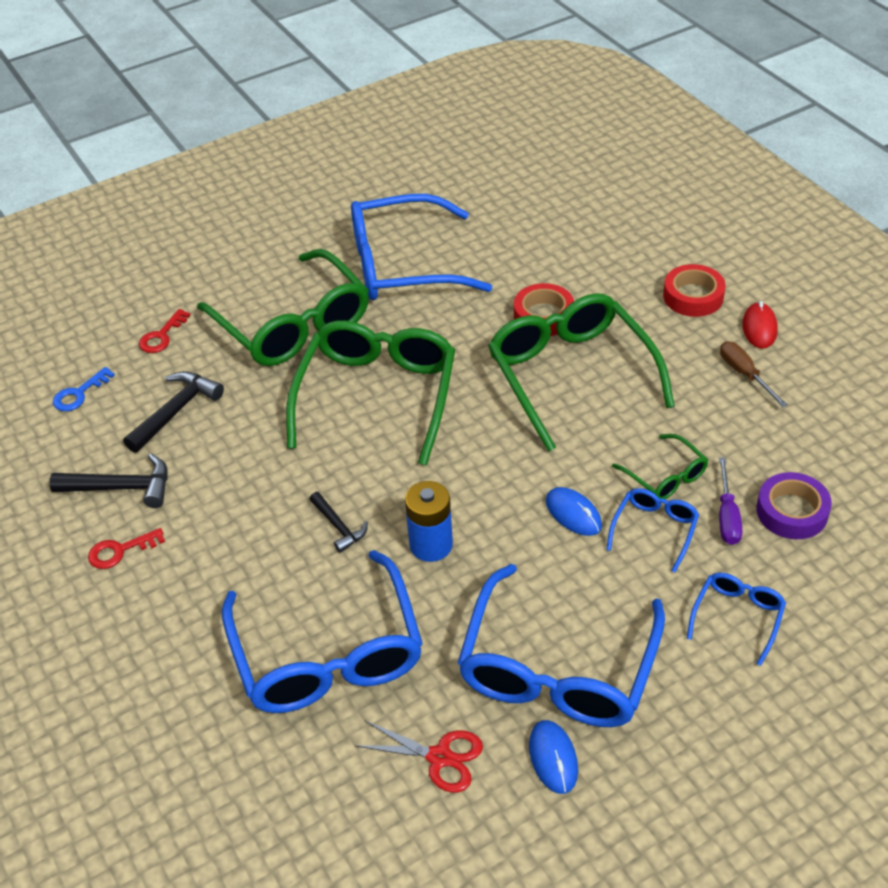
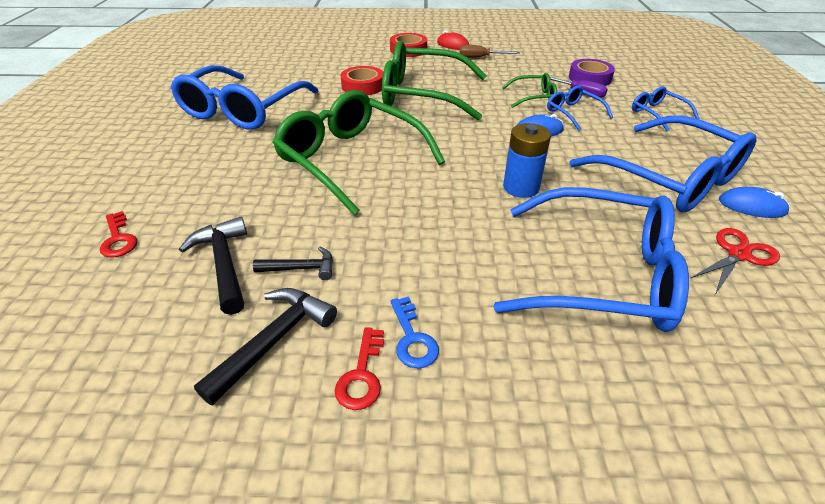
camera: 60 degrees left, 5 degrees down
blue key [53,367,115,411] -> blue key moved to [390,296,439,368]
green glasses [197,249,369,366] -> none
black hammer [309,492,368,553] -> black hammer moved to [253,246,333,280]

